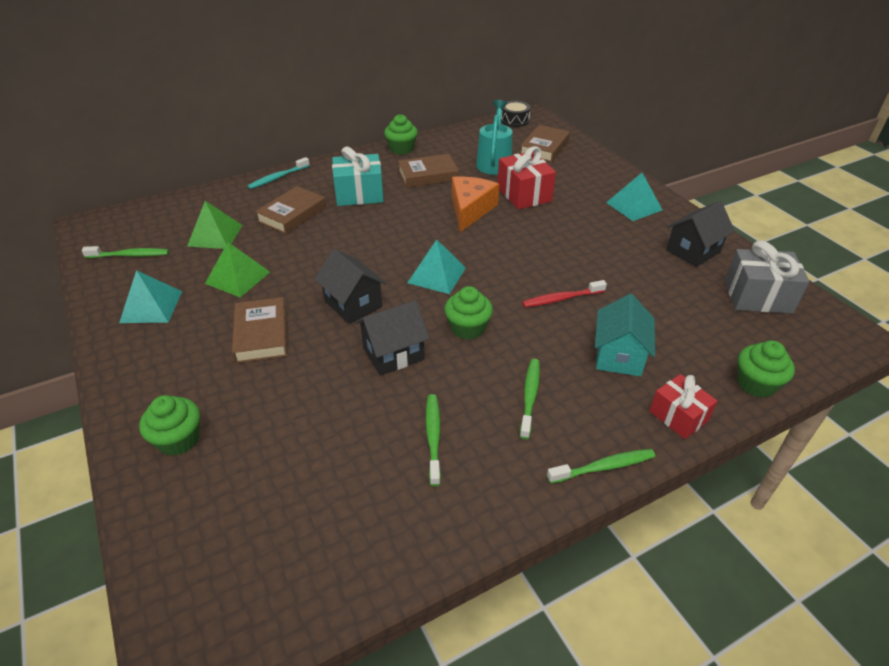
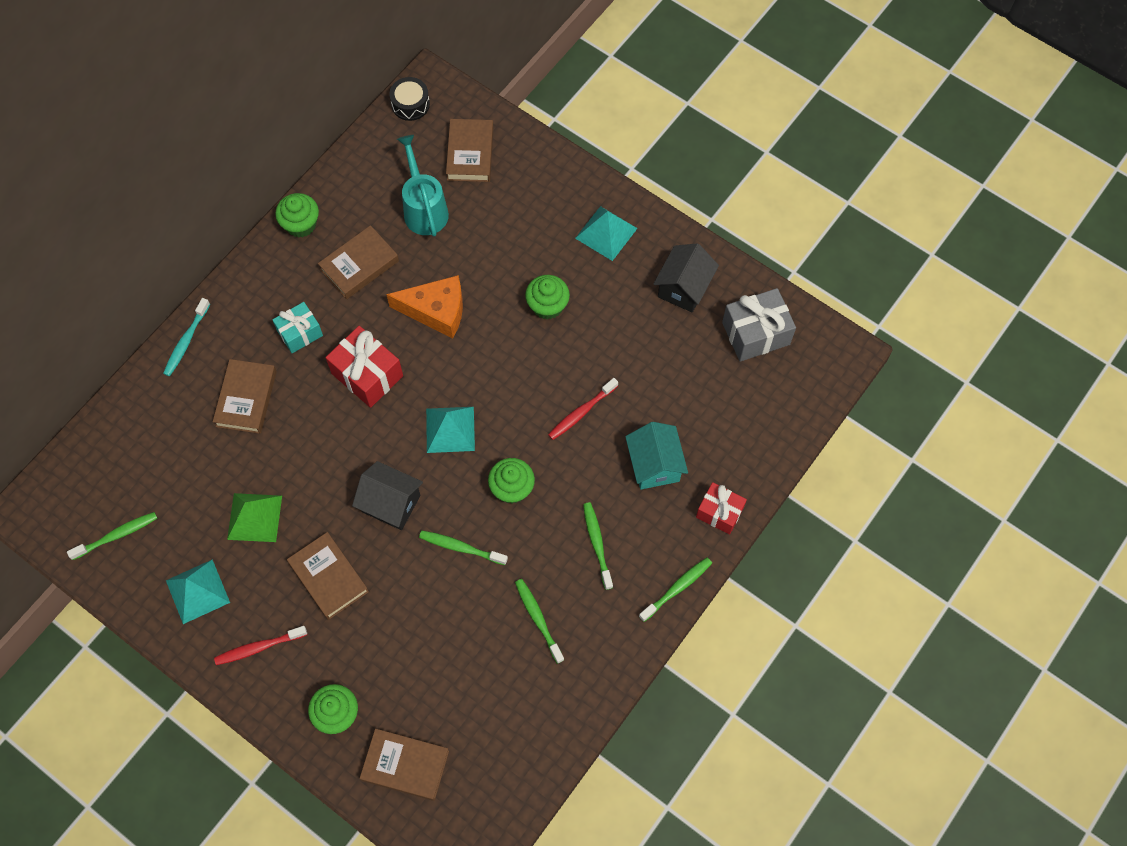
camera: 25 degrees left, 25 degrees up
green pyramid [187,201,243,249] -> none
turquoise gift [332,146,384,206] -> turquoise gift [272,302,323,353], size x0.66
black house [355,300,430,376] -> green toothbrush [419,531,508,565]
orange cheese [452,176,500,232] -> orange cheese turned 105 degrees clockwise [386,275,463,338]
red gift [498,146,556,210] -> red gift moved to [326,326,403,408]
green cupcake [737,340,795,398] -> green cupcake moved to [525,275,570,319]
none -> red toothbrush [214,626,307,665]
none -> brown book [360,729,449,801]

